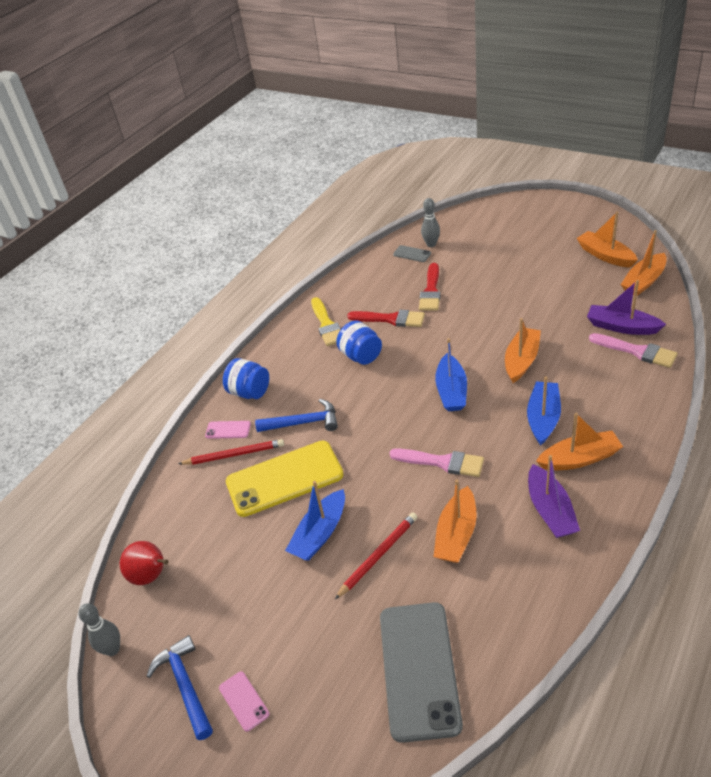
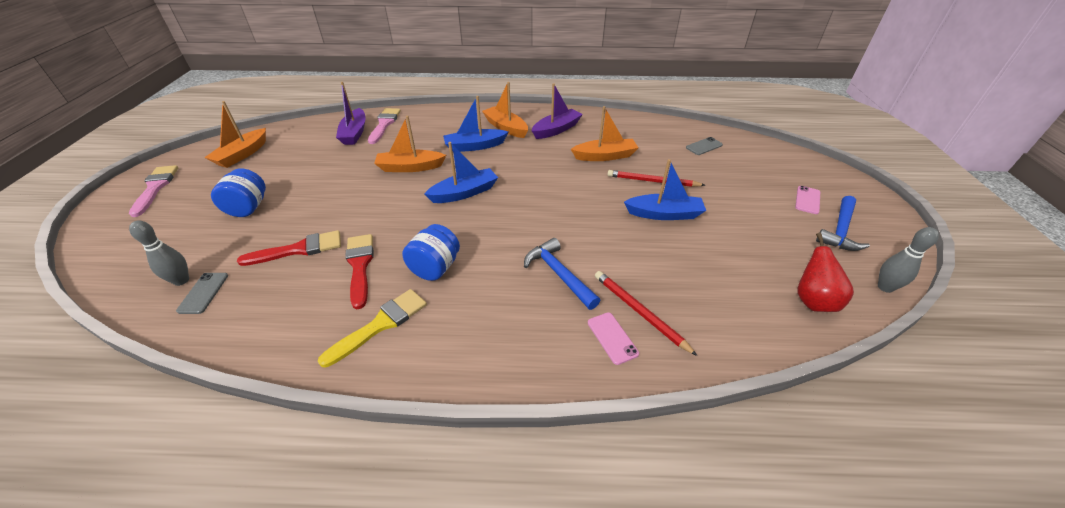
camera: 125 degrees left, 0 degrees up
blue jar [223,358,269,399] -> blue jar moved to [211,168,266,217]
yellow phone [226,441,344,517] -> none
grey phone [380,602,463,743] -> grey phone [686,137,723,155], size x0.42
pink brush [389,448,484,477] -> pink brush moved to [129,165,178,217]
orange boat [621,230,667,296] -> none

